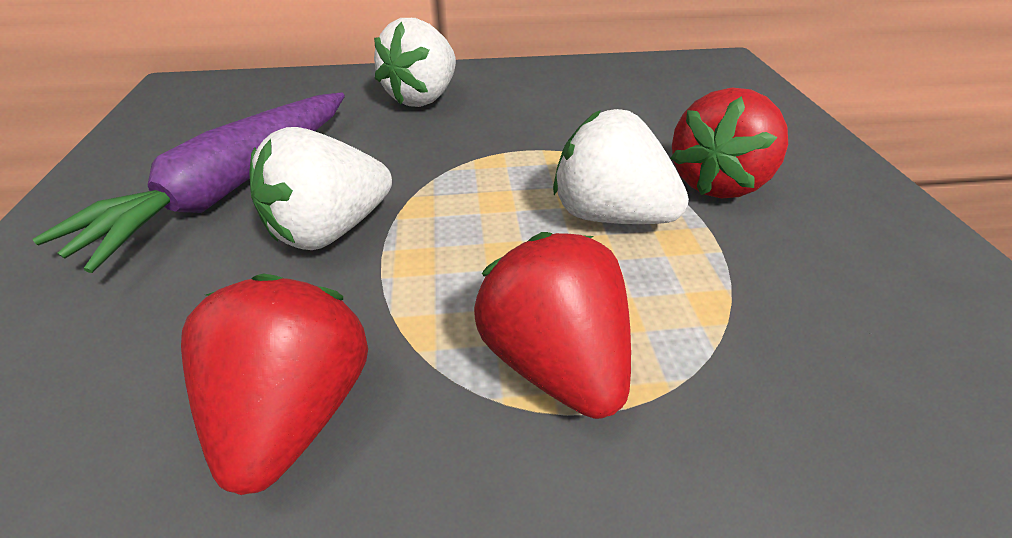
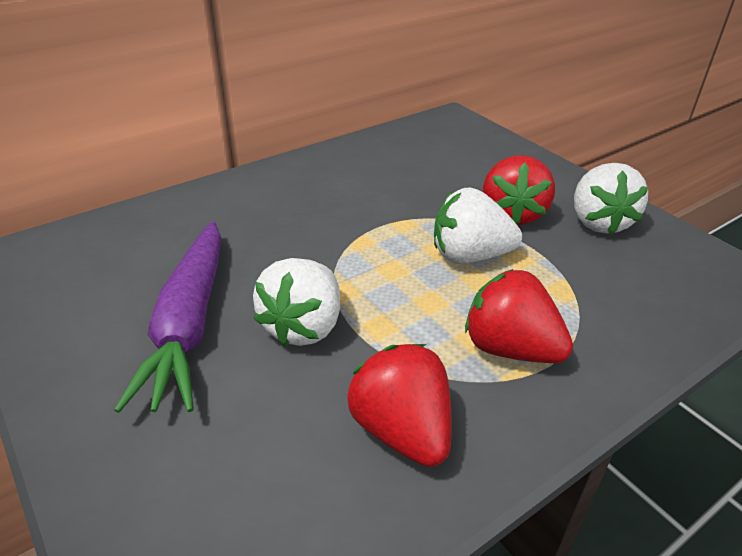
camera: 30 degrees left, 5 degrees down
white strawberry [374,18,456,107] -> white strawberry moved to [574,163,649,235]

